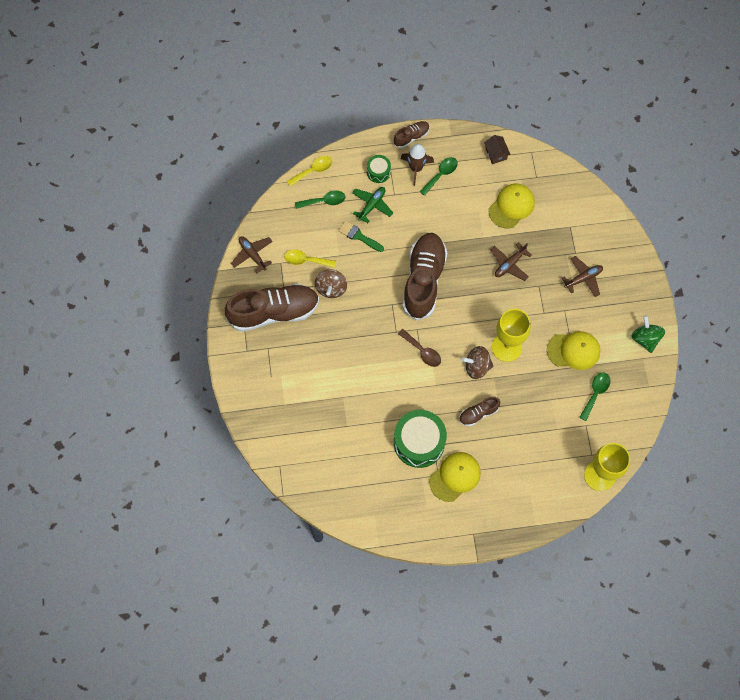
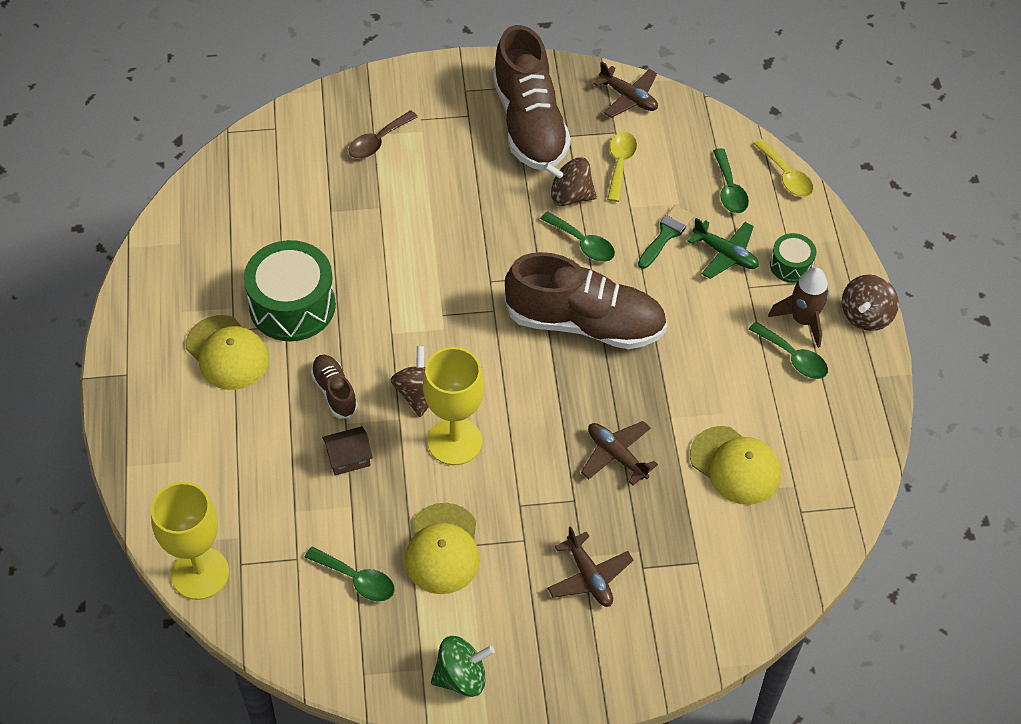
camera: 90 degrees right, 15 degrees down
brown plane [231,236,273,273] -> brown plane turned 75 degrees clockwise [593,61,658,118]
brown shoe [394,121,430,148] -> brown spinning top [842,275,899,331]
brown spoon [398,329,441,367] -> brown spoon moved to [349,110,418,159]
brown house [484,135,511,164] -> brown house moved to [322,426,373,475]
none -> green spoon [540,211,615,262]

